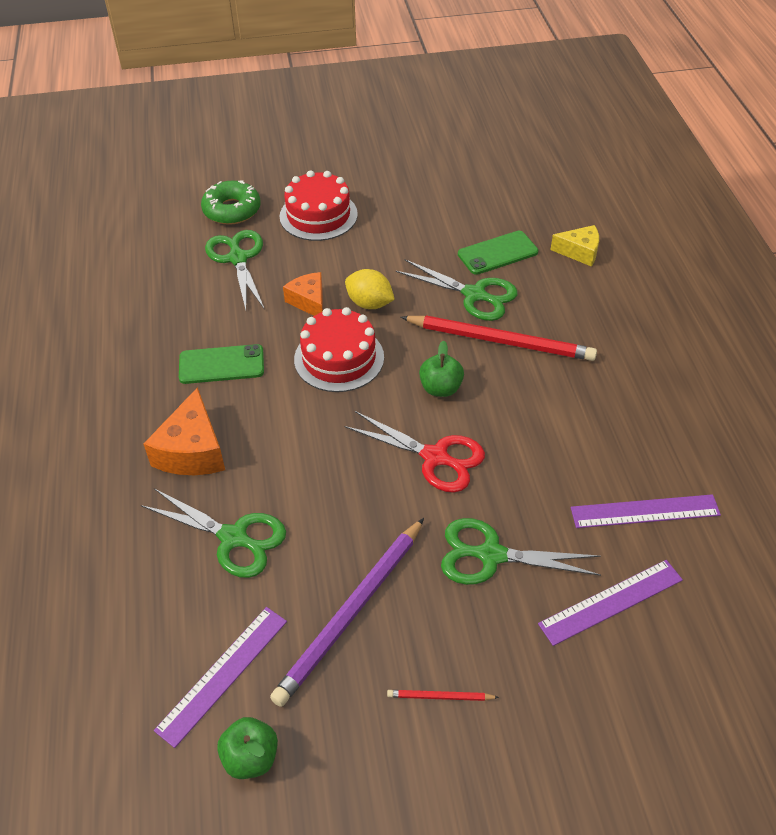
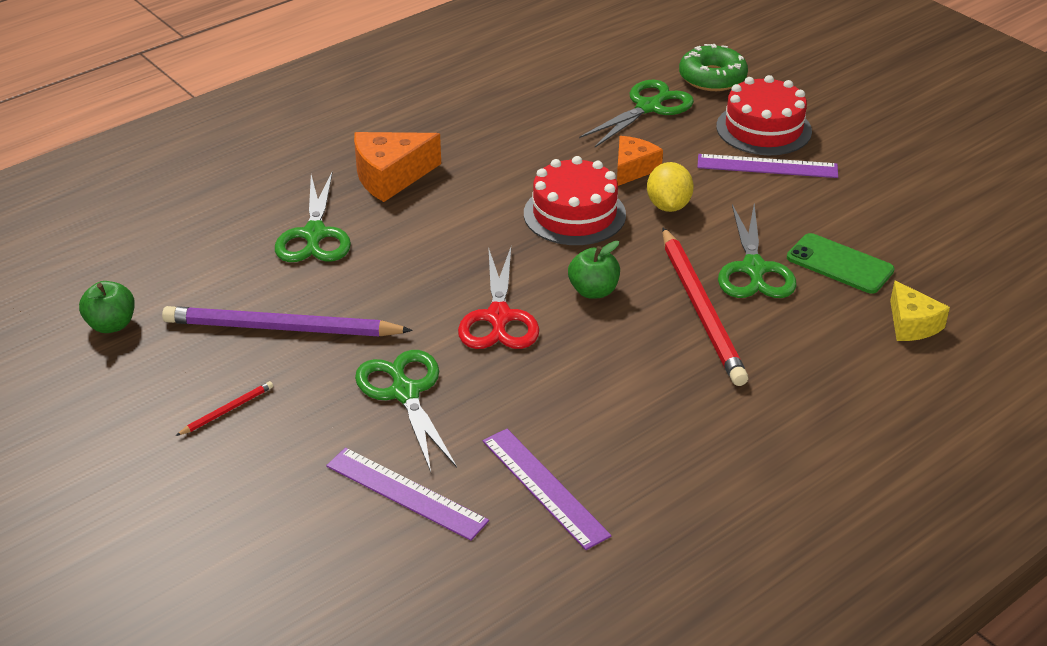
camera: 60 degrees right, 10 degrees down
purple ruler [154,607,287,748] -> purple ruler moved to [697,154,838,178]
green phone [179,344,264,384] -> none
red pencil [387,690,499,701] -> red pencil turned 75 degrees clockwise [176,381,273,436]

